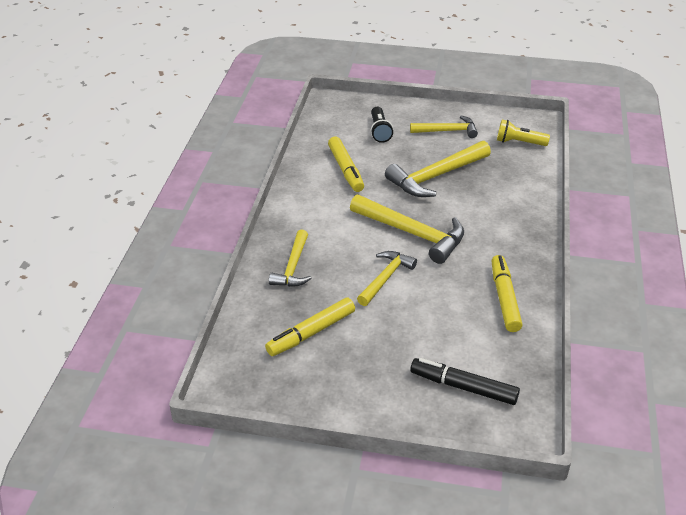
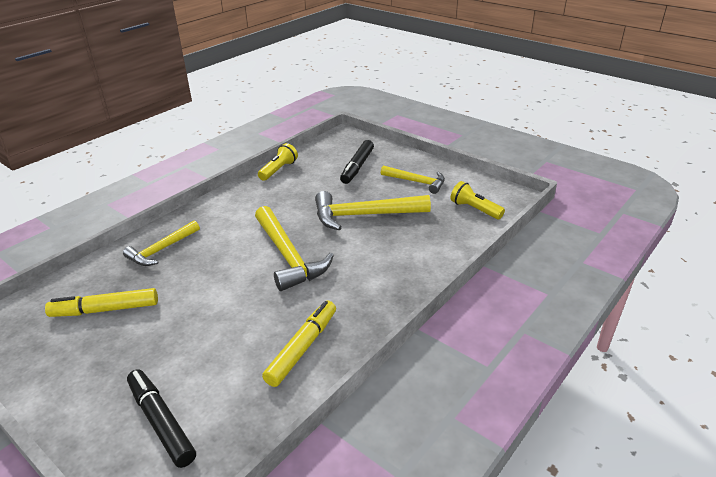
camera: 30 degrees right, 5 degrees down
yellow marker [328,136,364,192] -> none
yellow hammer [357,251,417,306] -> none
black flashlight [370,107,393,143] -> black marker [340,140,374,184]
none -> yellow flashlight [258,143,298,181]

